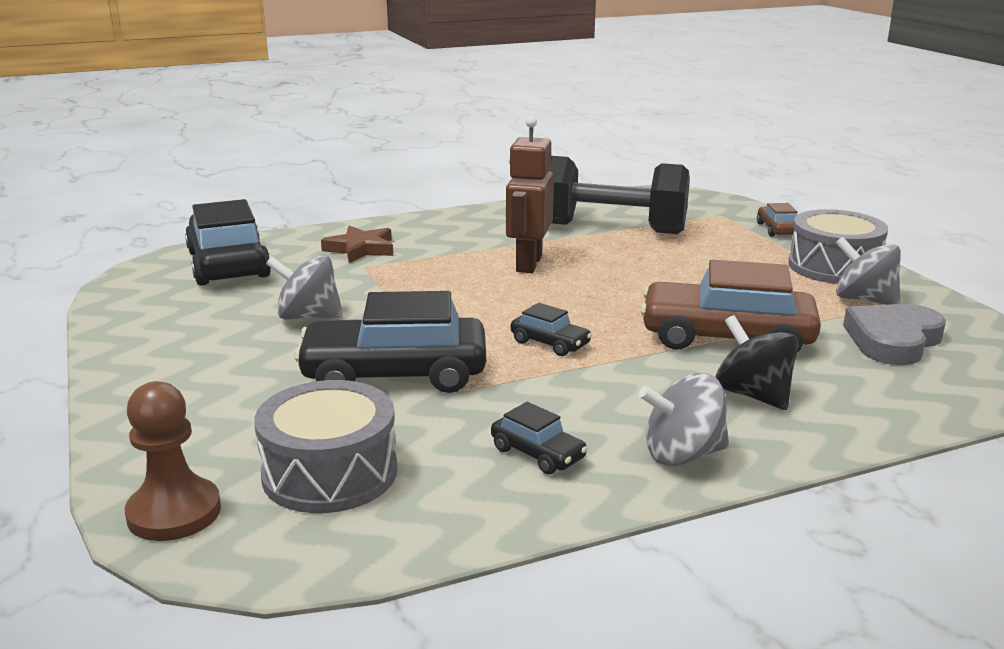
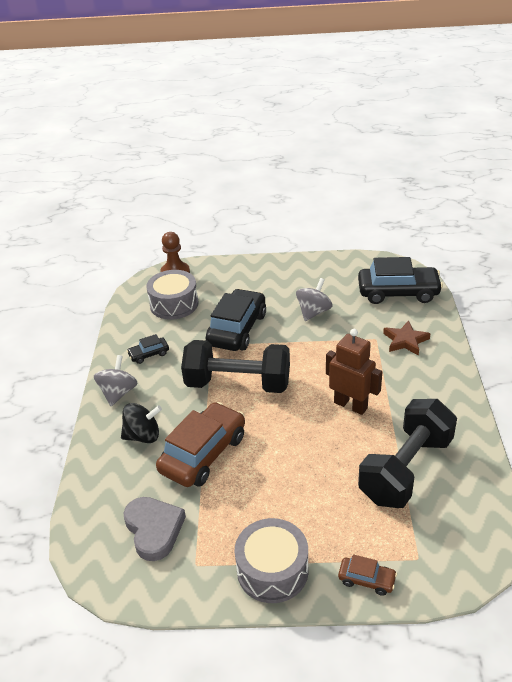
camera: 115 degrees right, 15 degrees up
black car [511,303,592,356] -> black dumbbell [181,340,290,393]
grey spinning top [835,237,901,305] -> none

